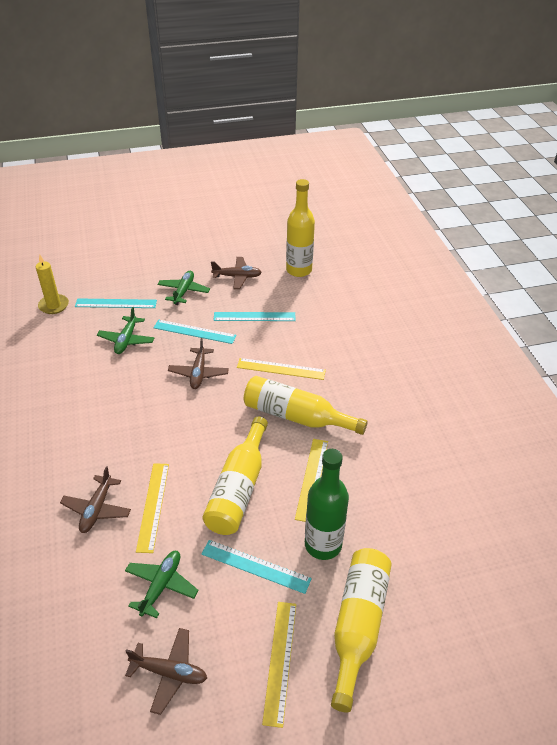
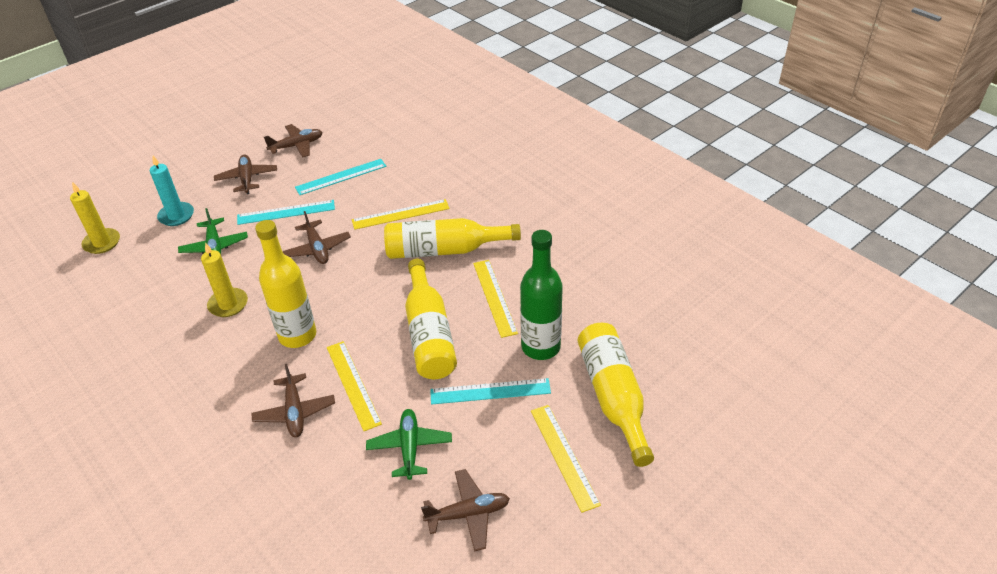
camera: 25 degrees left, 0 degrees up
turquoise ruler [75,298,157,308] -> turquoise candle [150,156,194,226]
green plane [158,271,210,305] -> brown plane [214,155,277,194]
yellow bottle [286,179,315,277] -> yellow bottle moved to [255,220,316,348]
none -> yellow candle [201,242,248,317]

